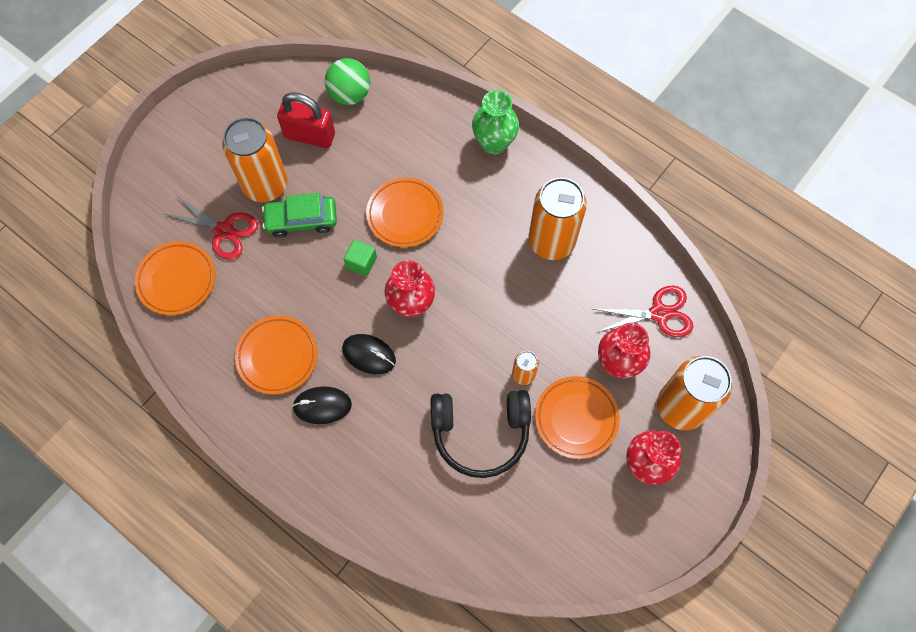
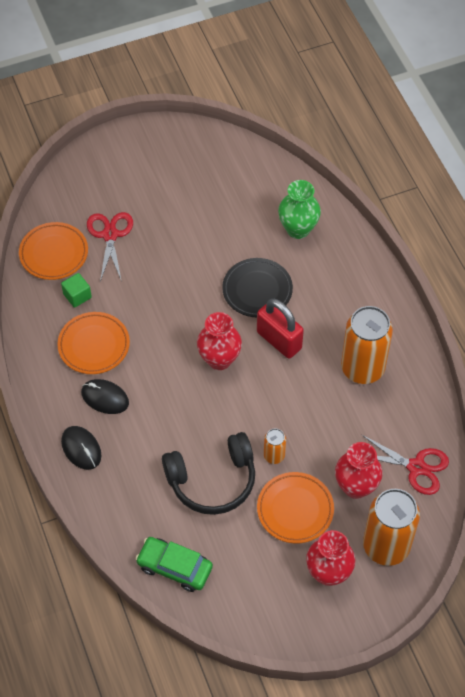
camera: 30 degrees right, 10 degrees down
red scissors [164,195,258,260] -> red scissors turned 150 degrees counterclockwise [87,212,133,282]
orange can [222,117,288,202] -> none
green car [262,193,337,237] -> green car moved to [136,537,213,592]
red padlock [277,92,335,148] -> red padlock moved to [257,299,304,359]
green ball [325,58,370,105] -> none
black mouse [342,334,396,374] -> black mouse moved to [61,426,101,470]
green cube [344,239,377,276] -> green cube moved to [61,273,92,308]
orange plate [366,177,444,247] -> black plate [222,258,293,317]
black headphones [431,390,531,478] -> black headphones turned 45 degrees counterclockwise [162,432,255,515]
green vase [472,90,519,154] -> green vase moved to [278,180,321,239]

